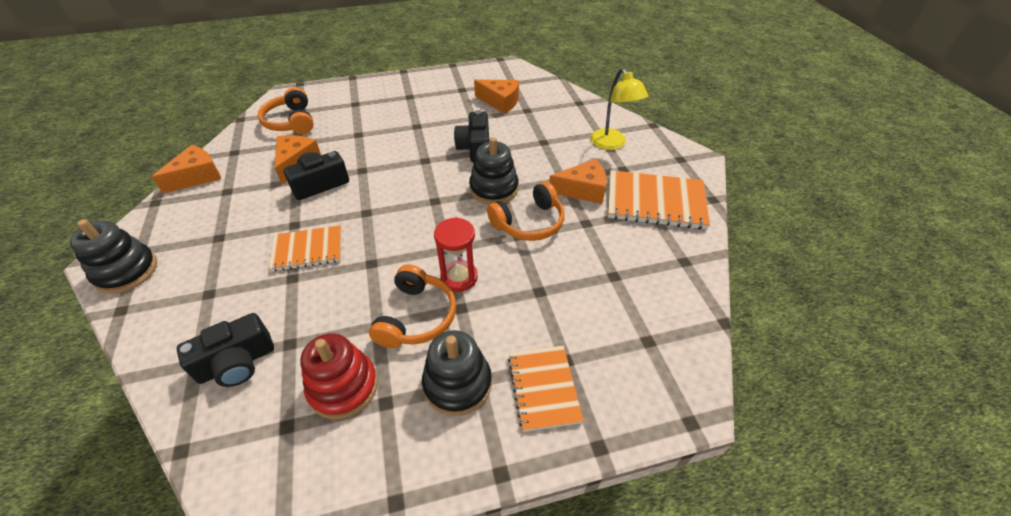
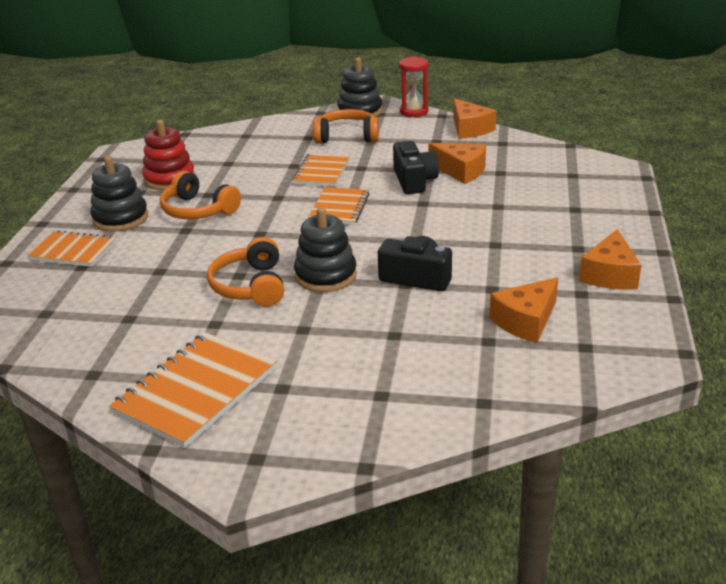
camera: 115 degrees right, 15 degrees down
black camera [177,313,274,387] -> none
orange headphones [257,87,314,134] -> orange headphones moved to [313,109,379,144]
red hourglass [434,217,478,292] -> red hourglass moved to [399,57,429,117]
orange cheese [549,159,607,204] -> orange cheese moved to [579,229,642,290]
yellow lamp [590,68,648,150] -> none
none -> orange notebook [308,187,369,225]

